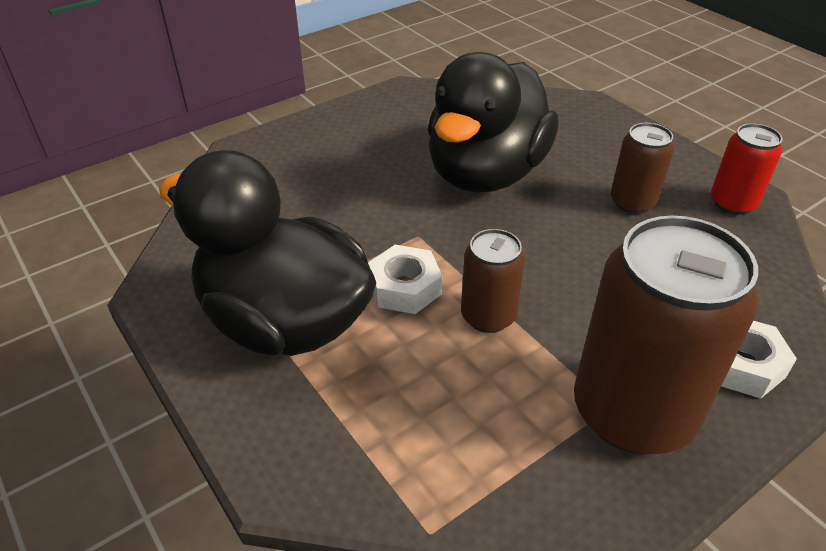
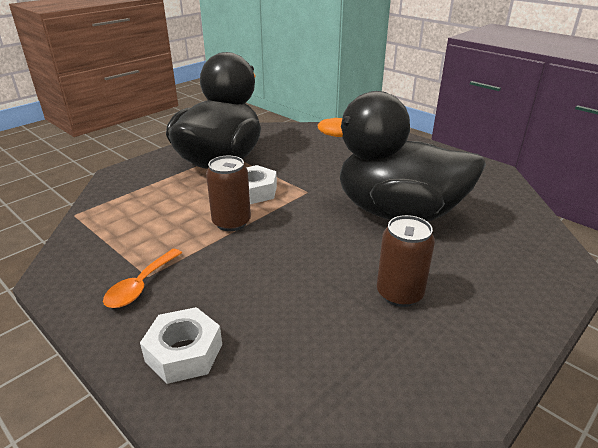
camera: 80 degrees right, 10 degrees down
brown can [574,216,759,454] -> orange spoon [103,249,182,308]
red can [711,123,782,215] -> none

